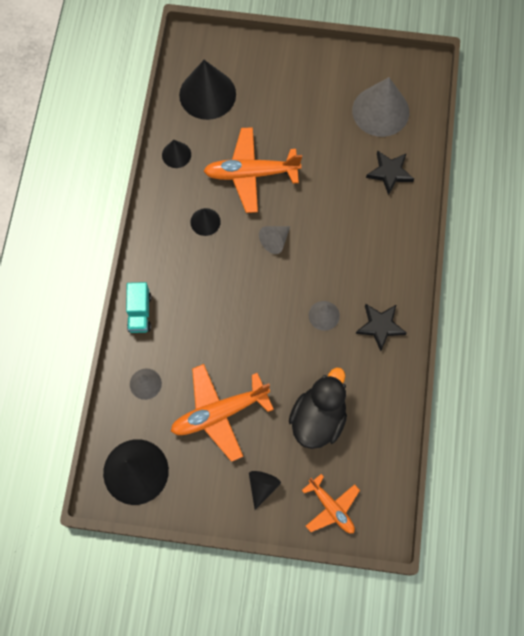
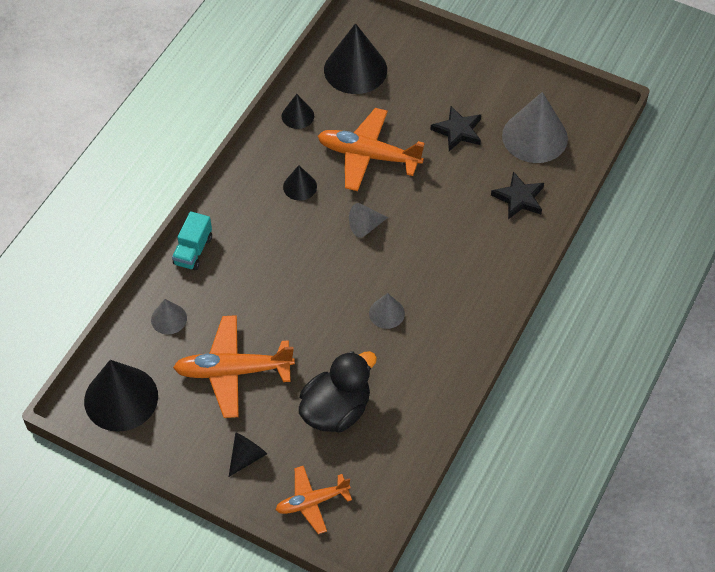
camera: 20 degrees right, 15 degrees down
orange plane [302,474,360,533] -> orange plane turned 90 degrees clockwise [276,466,352,534]
black star [356,304,406,351] -> black star moved to [430,106,481,151]

